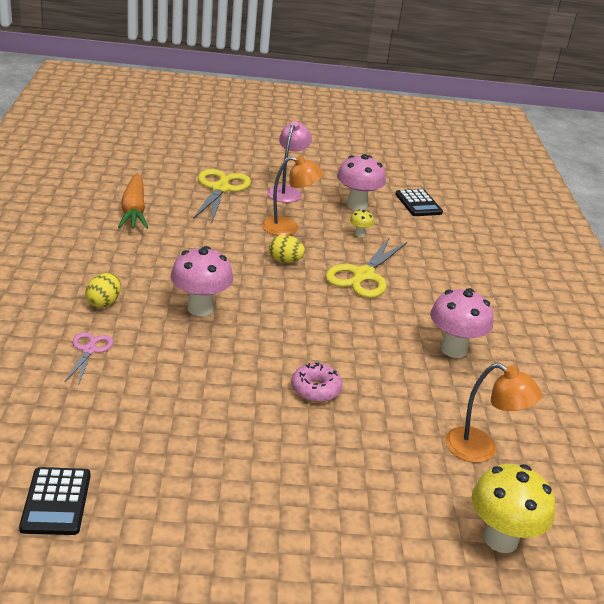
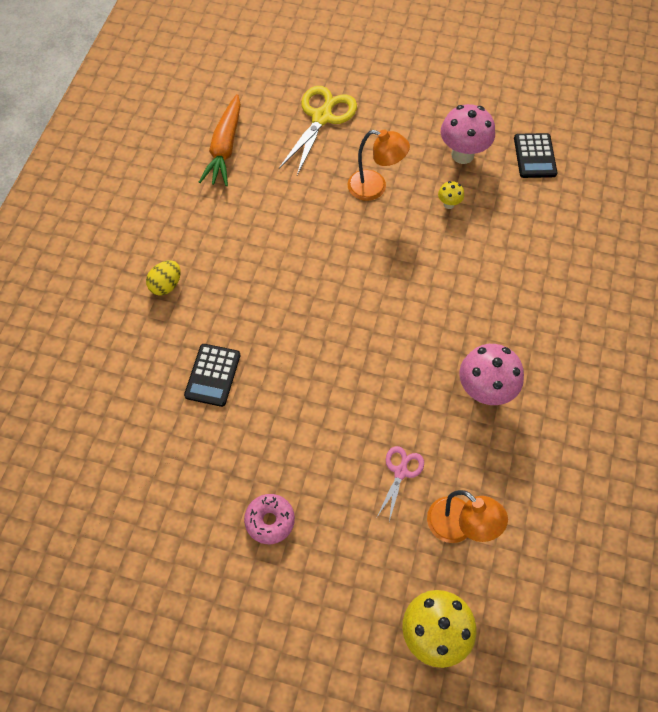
camera: 20 degrees right, 30 degrees up
black calculator [19,467,91,535] -> black calculator moved to [184,344,240,407]
pink scissors [65,332,113,383] -> pink scissors moved to [377,446,424,522]
pink mushroom [171,246,233,316] -> none
pink lamp [267,121,312,203] -> none
yellow egg [269,235,305,263] -> none
pink donut [291,362,343,402] -> pink donut moved to [244,494,295,544]
yellow scissors [325,237,407,298] -> none

